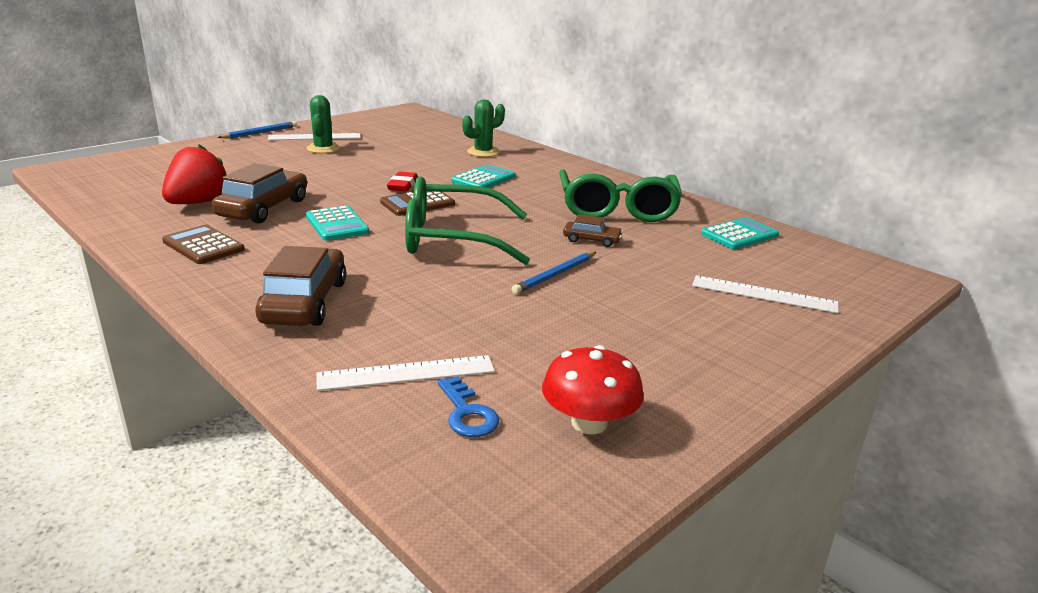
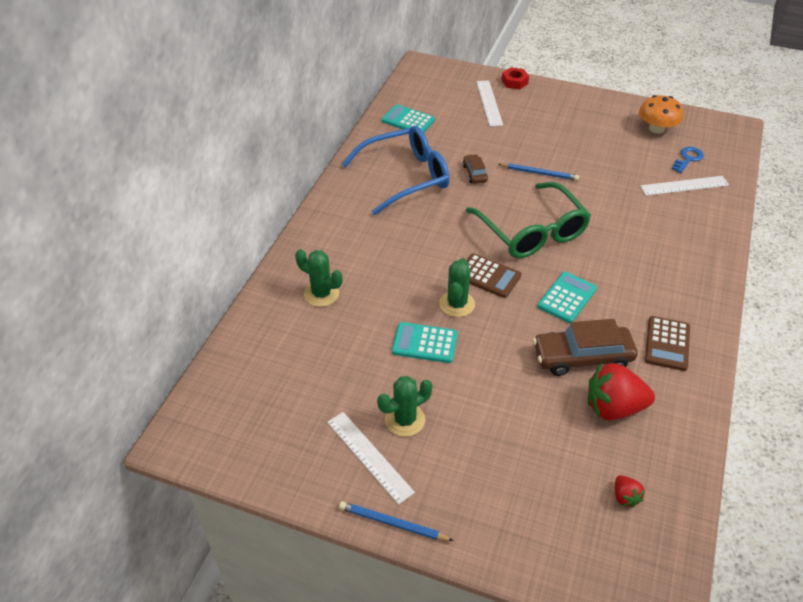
camera: 115 degrees left, 20 degrees up
brown car [255,246,346,326] -> none
white ruler [316,355,495,391] -> white ruler turned 60 degrees counterclockwise [640,176,729,196]
red eraser [387,171,418,191] -> green cactus [439,258,475,317]
turquoise calculator [451,164,516,188] -> turquoise calculator moved to [392,322,458,363]
red mushroom [542,345,644,434] -> orange mushroom [639,95,683,133]
green glasses [559,169,683,222] -> blue glasses [342,125,450,215]
none -> red nut [501,67,529,89]
none -> red strawberry [615,475,645,508]

